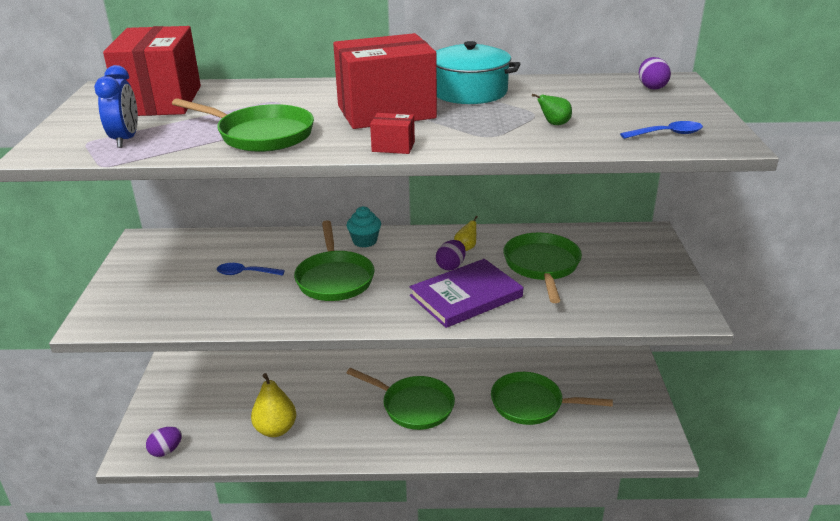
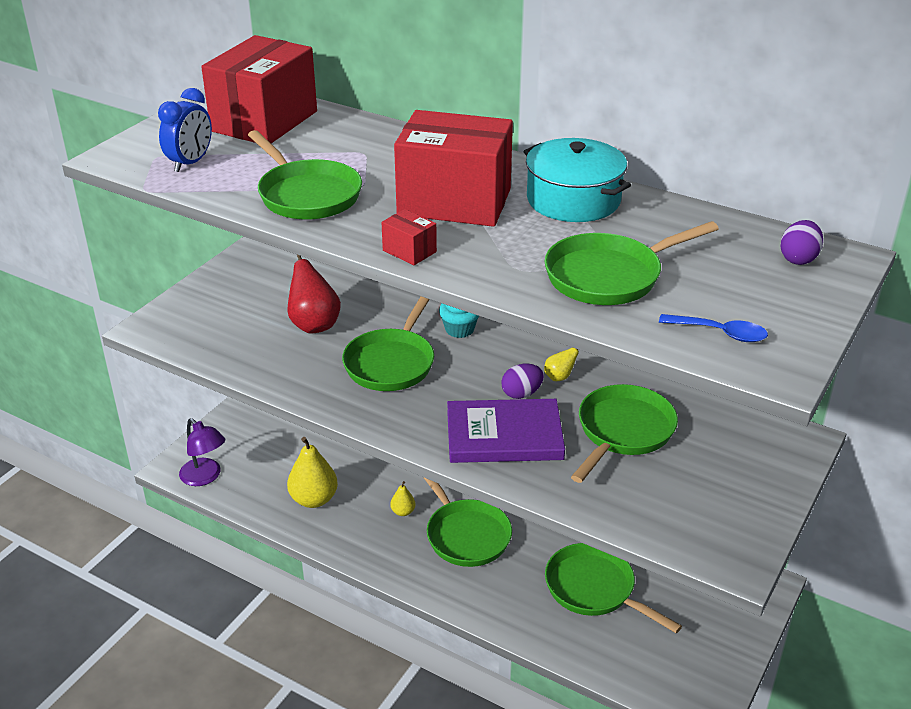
camera: 30 degrees right, 5 degrees up
purple egg [146,427,182,457] -> purple lamp [179,418,225,486]
blue spoon [217,263,285,276] -> red pear [288,255,341,333]
green pear [532,94,572,125] -> green pan [544,221,719,305]
none -> yellow pear [390,481,416,516]

